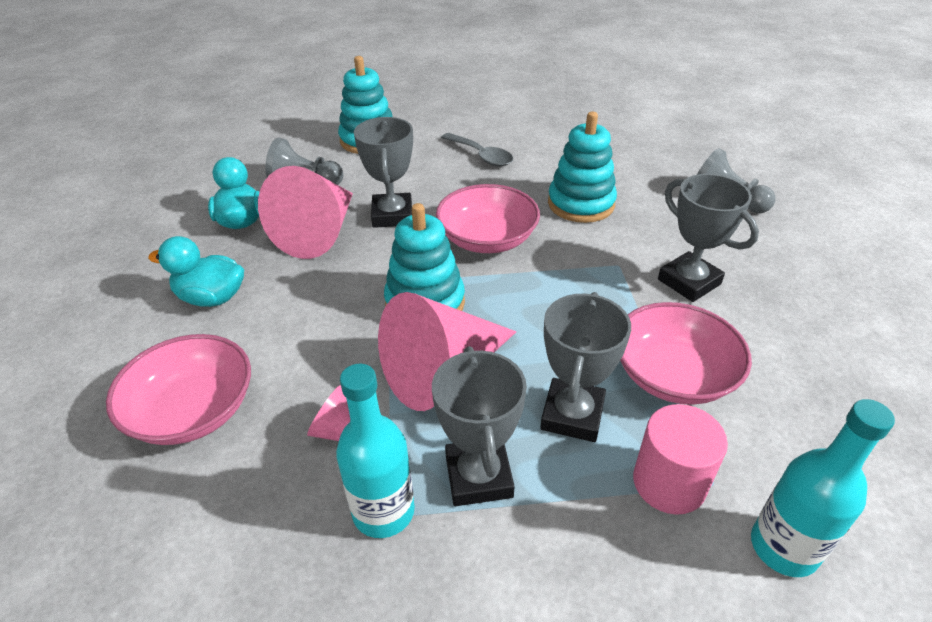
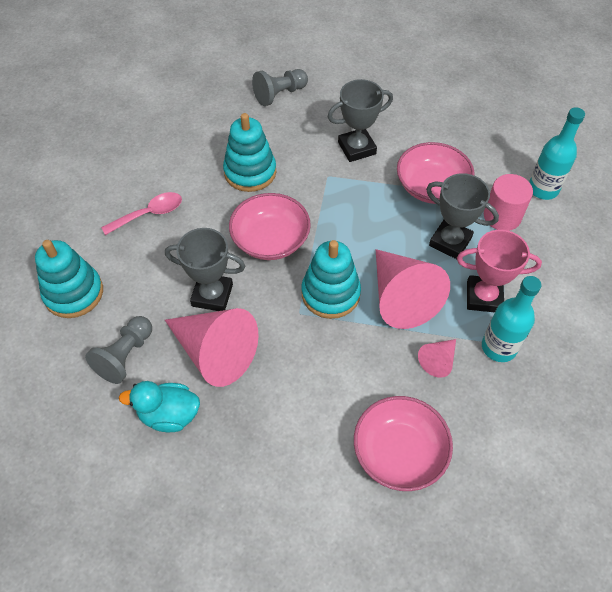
camera: 75 degrees left, 15 degrees up
turquoise duck [148,236,244,307] -> none
grey trophy [432,346,527,506] -> pink trophy [457,230,542,312]
grey spoon [441,133,513,166] -> pink spoon [101,192,182,235]

